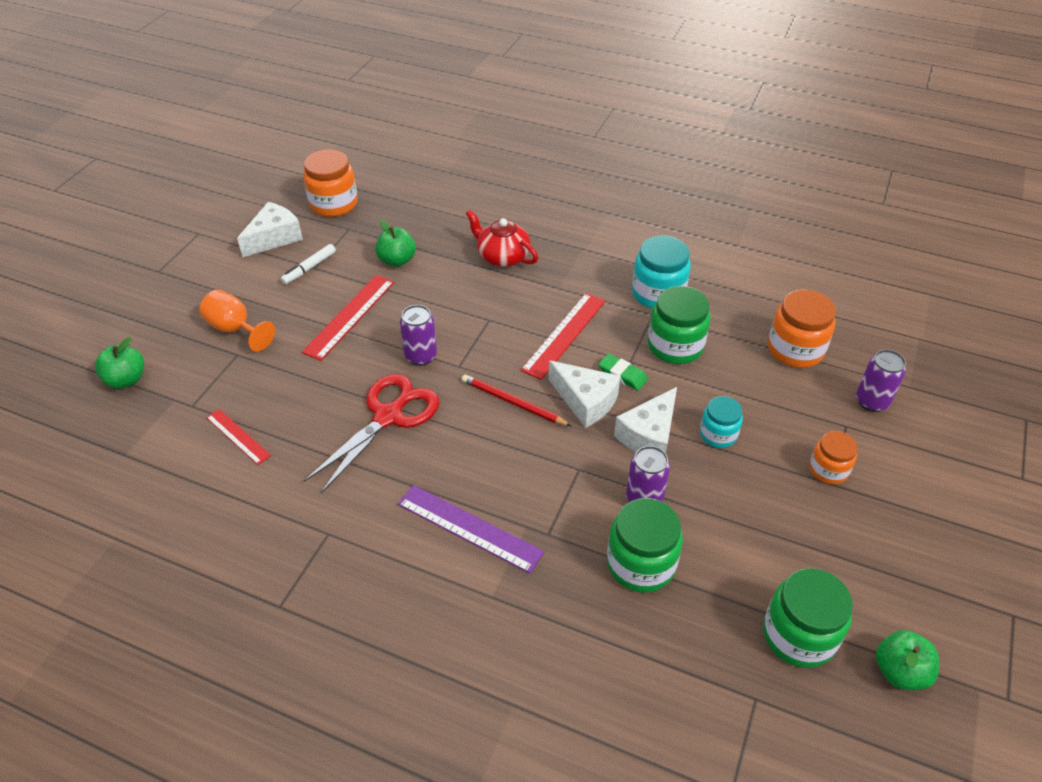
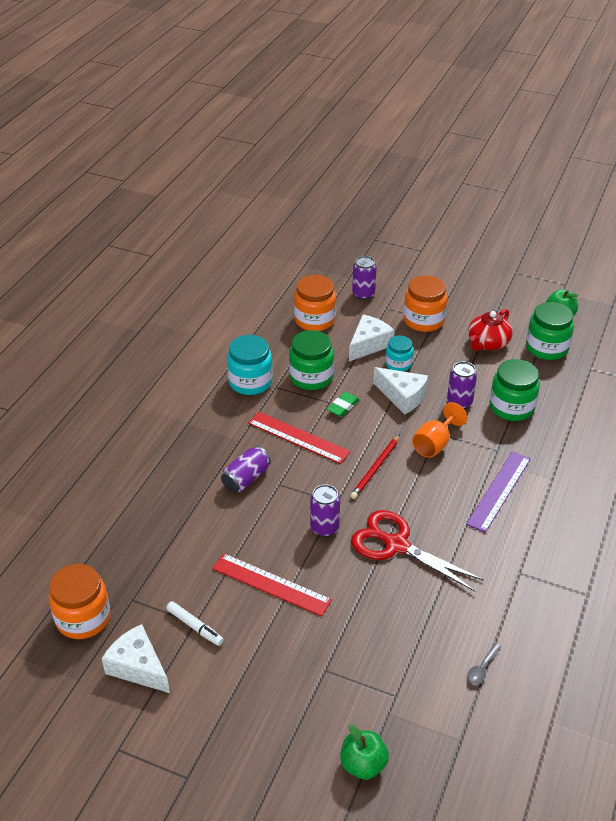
camera: 90 degrees left, 5 degrees down
orange goblet [199,290,275,352] -> orange goblet moved to [412,402,467,458]
red ruler [206,409,271,465] -> none
green apple [375,220,416,267] -> none
red teapot [466,210,538,267] -> red teapot moved to [468,309,513,351]
white cheese [549,361,620,428] -> white cheese moved to [349,315,395,362]
orange jar [809,431,858,484] -> orange jar [404,275,447,332], size x1.62
none -> purple can [221,446,271,492]
none -> grey spoon [467,643,501,684]

